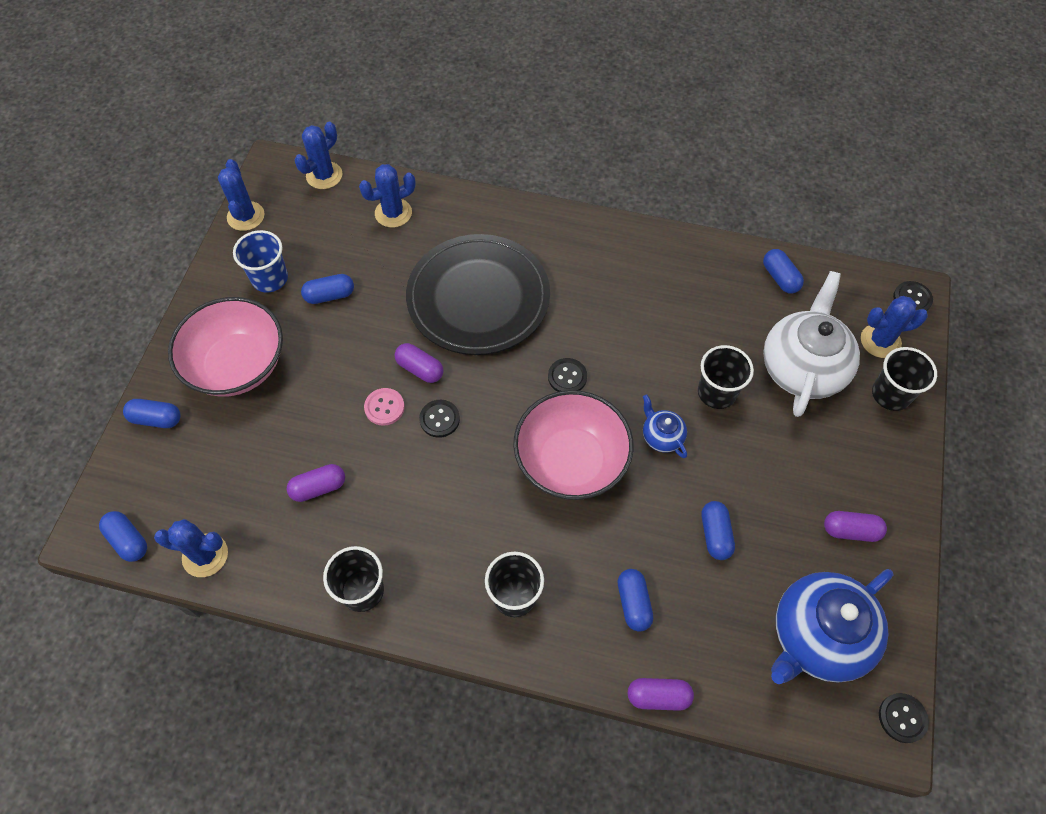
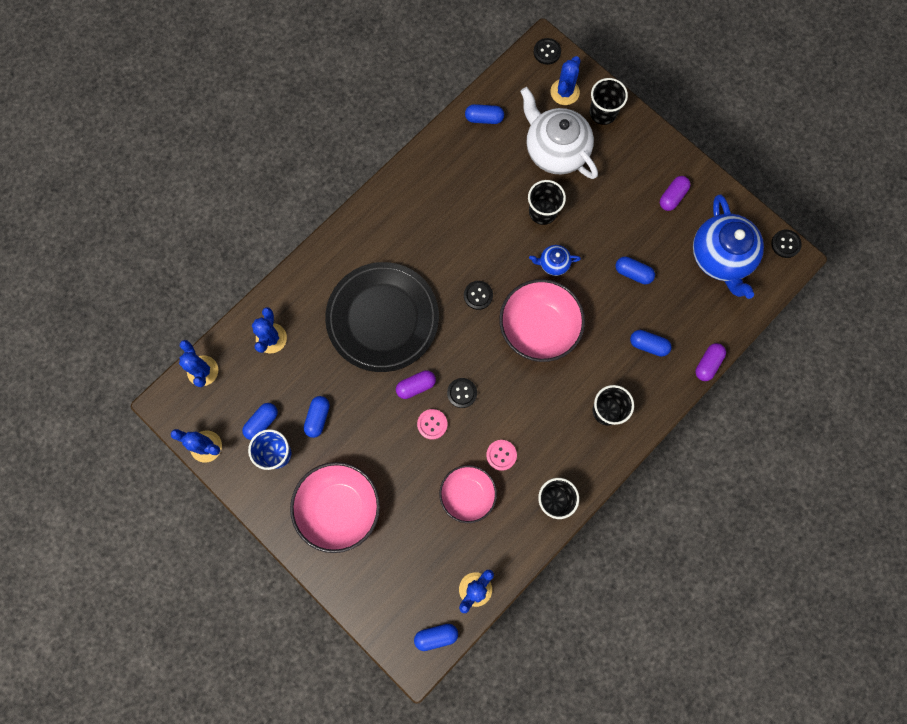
camera: 60 degrees left, 15 degrees up
blue capsule [123,399,180,428] -> blue capsule moved to [242,403,278,440]
purple capsule [287,464,345,502] -> pink bowl [439,465,497,523]
none -> pink button [486,440,517,471]

